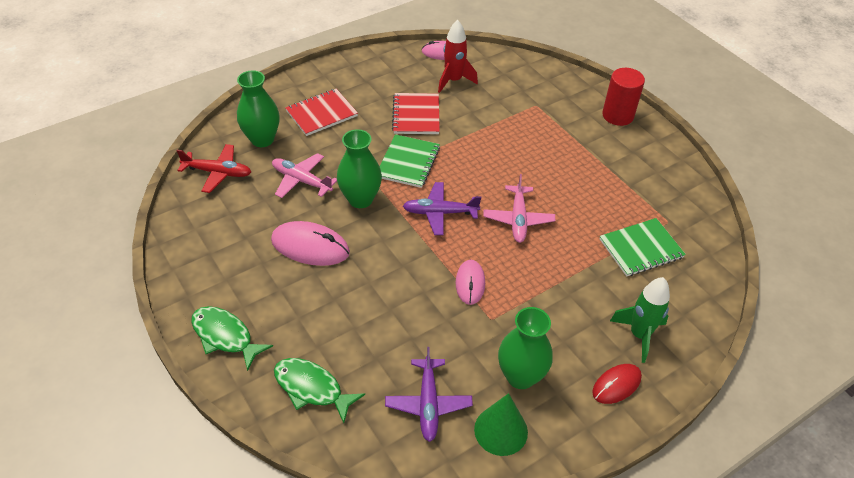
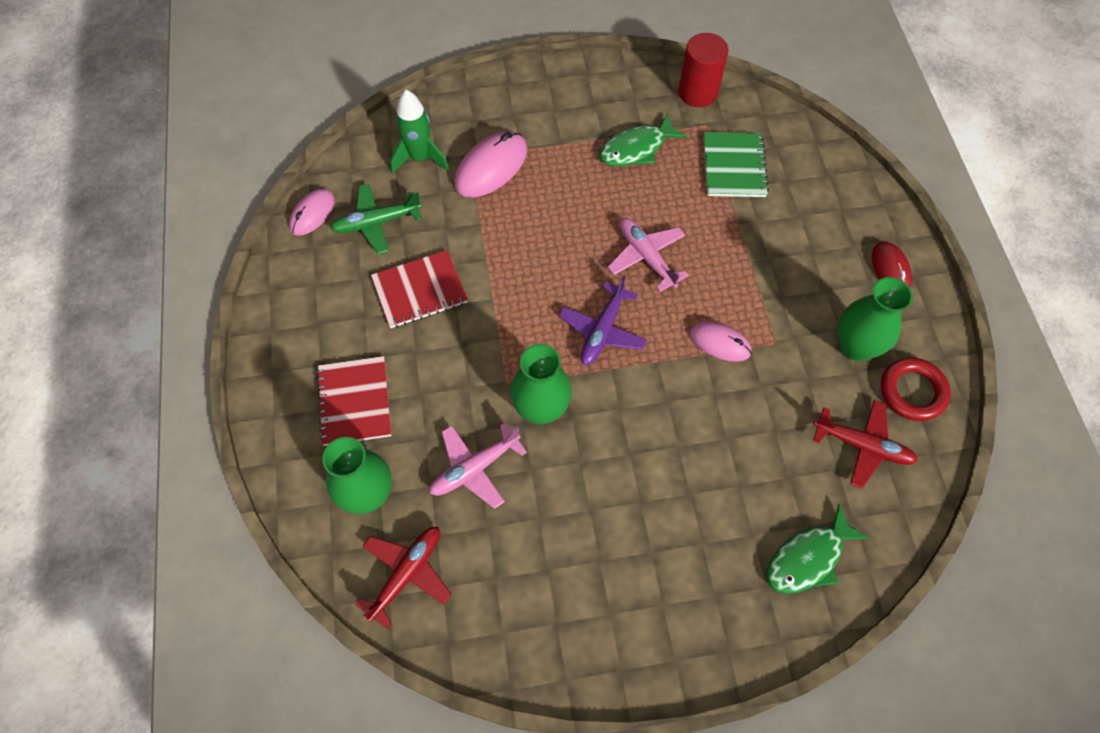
camera: 65 degrees left, 15 degrees up
green fish [191,306,273,371] -> green fish moved to [599,114,687,166]
pink mouse [271,221,350,266] -> pink mouse moved to [454,131,527,197]
green notebook [380,134,440,188] -> none
purple plane [385,347,473,442] -> red plane [813,400,918,489]
red notebook [392,93,440,134] -> red notebook turned 45 degrees counterclockwise [371,250,468,328]
red rocket [438,20,478,93] -> green plane [330,184,422,254]
green cone [474,393,528,456] -> red ring [881,358,951,421]
pink plane [483,174,555,243] -> pink plane turned 150 degrees counterclockwise [608,218,689,292]
red cylinder [602,68,645,126] -> red cylinder moved to [678,33,729,107]
green rocket [610,277,670,363] -> green rocket moved to [390,90,449,173]

